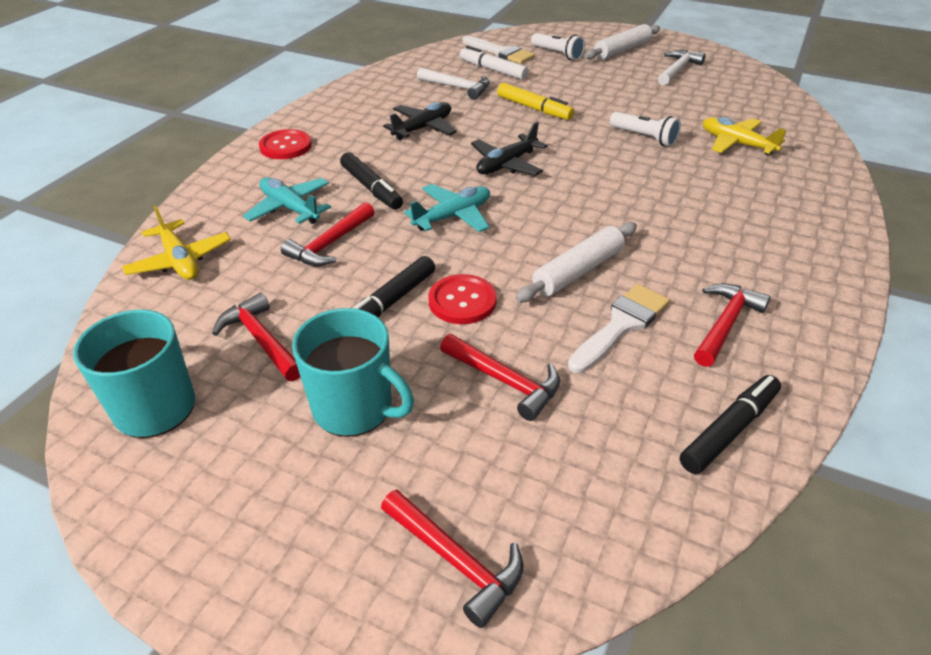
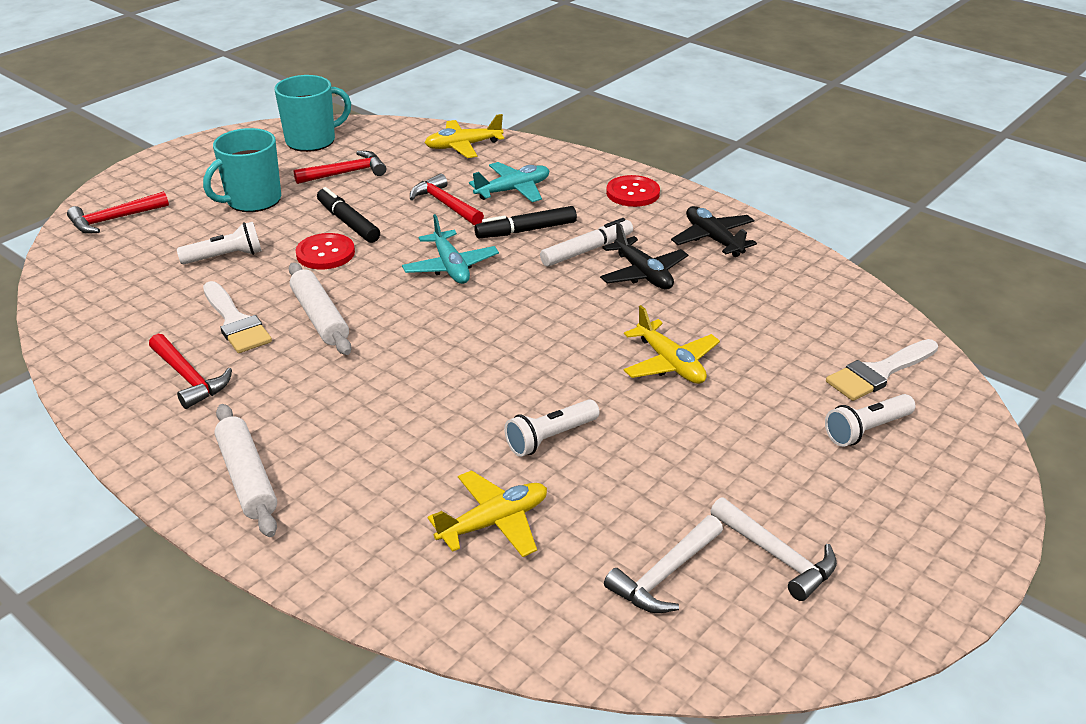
camera: 105 degrees right, 5 degrees down
white hammer [417,68,490,100] -> white hammer moved to [604,515,723,613]
red hammer [440,334,560,421] -> white flashlight [177,222,262,264]
white marker [460,46,529,80] -> white marker moved to [540,218,633,267]
black plane [471,121,548,176] -> black plane moved to [671,206,757,257]
yellow marker [497,83,574,120] -> yellow plane [624,305,720,384]
white rolling pin [584,24,660,60] -> white rolling pin moved to [214,404,277,537]
black marker [680,375,781,474] -> none

